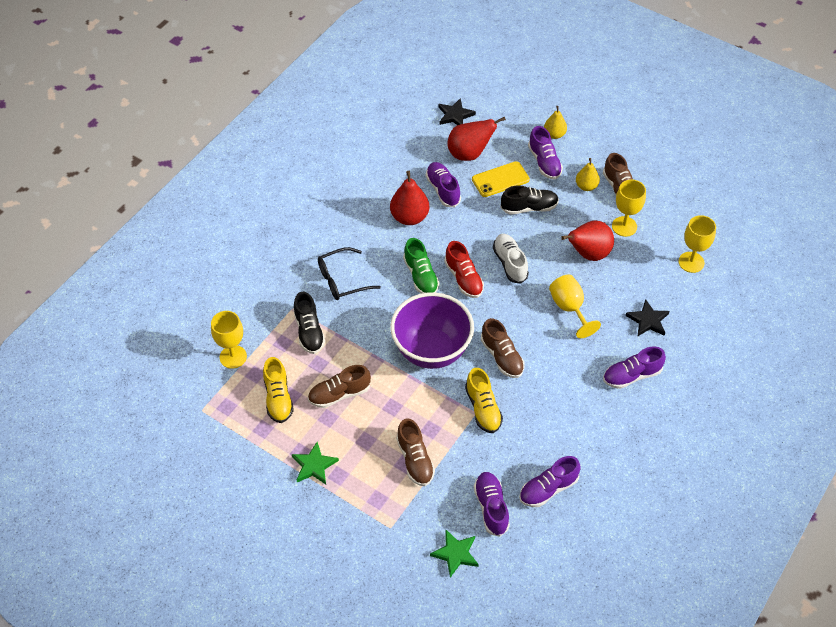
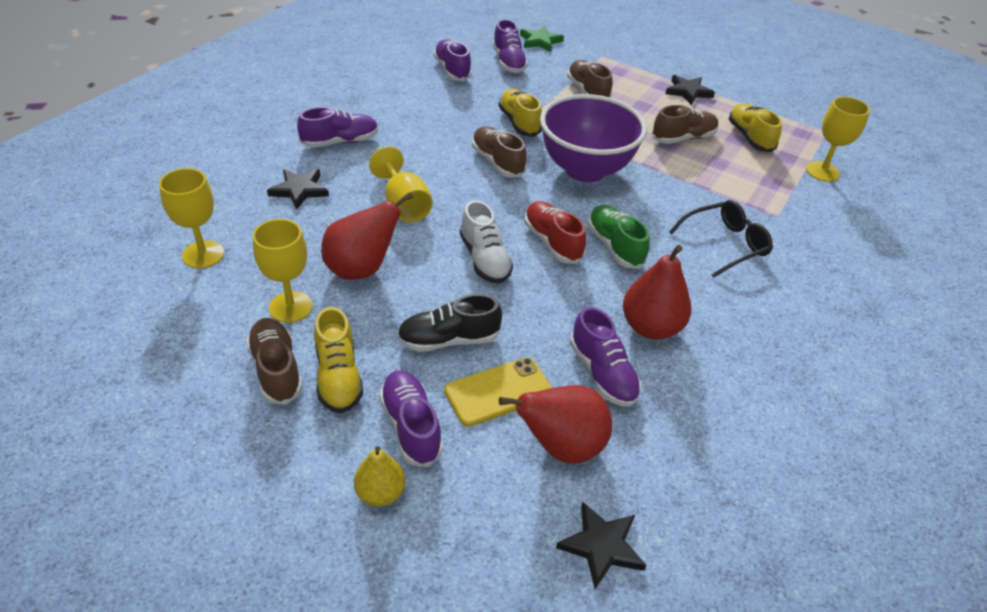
camera: 175 degrees right, 10 degrees down
green star [292,442,339,485] -> black star [665,75,715,105]
black shoe [293,292,325,354] -> none
purple shoe [519,456,580,507] -> purple shoe turned 75 degrees counterclockwise [433,39,472,81]
yellow pear [576,158,600,191] -> yellow shoe [314,307,363,414]

